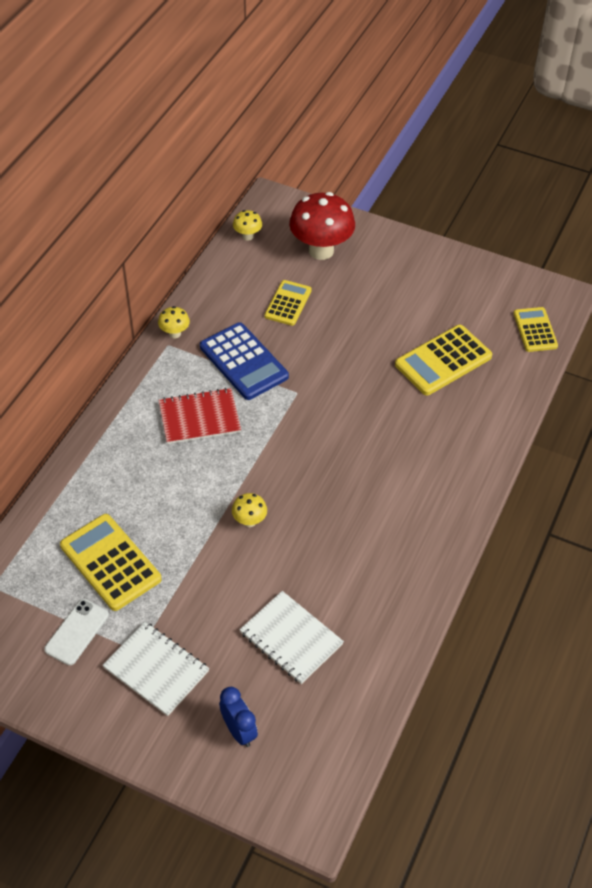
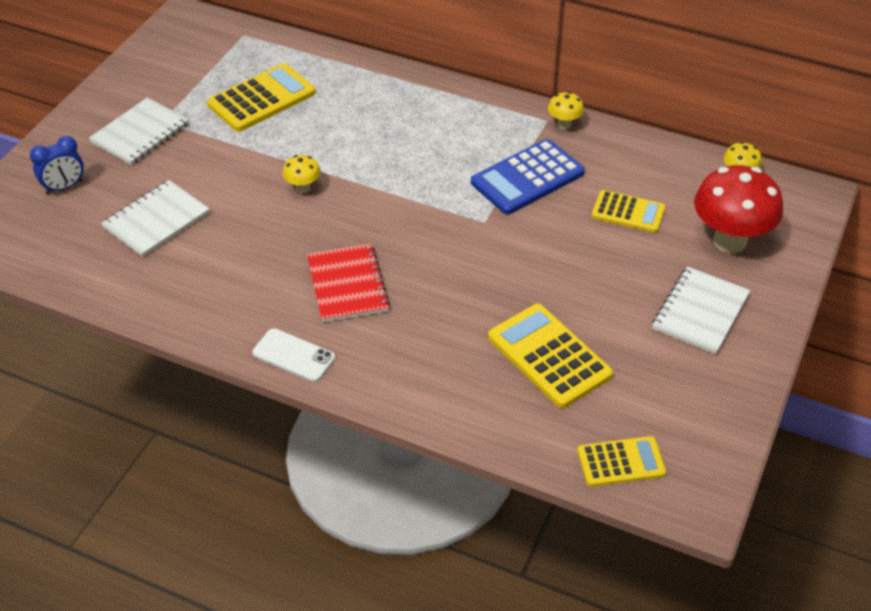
camera: 90 degrees right, 5 degrees down
white phone [44,599,109,665] -> white phone moved to [253,328,335,382]
red notebook [158,388,241,444] -> red notebook moved to [307,244,390,322]
none -> white notebook [652,266,750,354]

